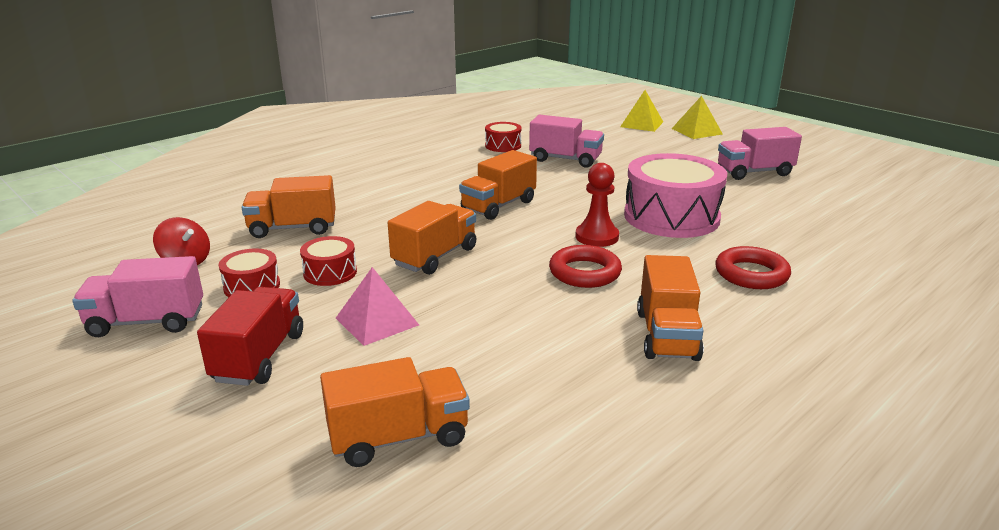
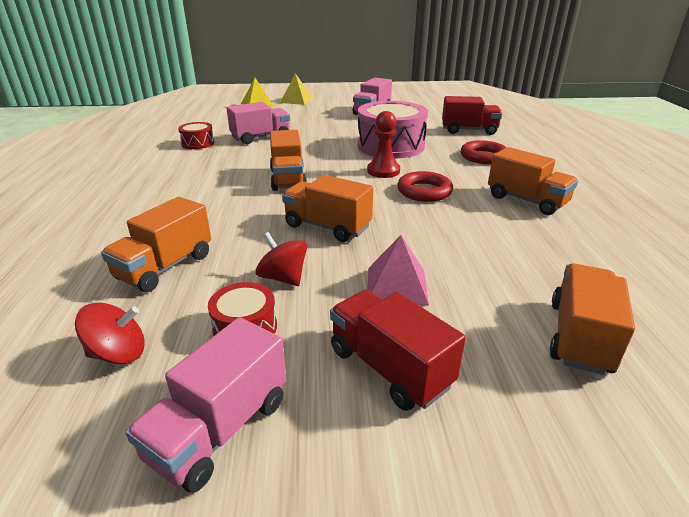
camera: 50 degrees left, 5 degrees up
red drum [300,236,357,286] -> red spinning top [256,232,307,286]
orange truck [388,201,477,275] -> orange truck turned 45 degrees counterclockwise [282,175,373,242]
none -> red truck [442,96,502,135]

